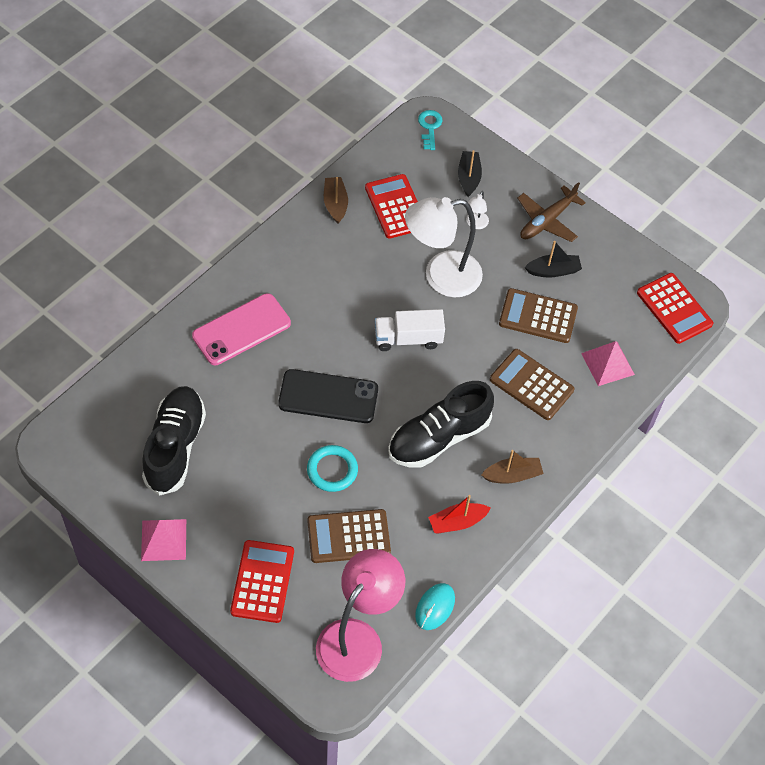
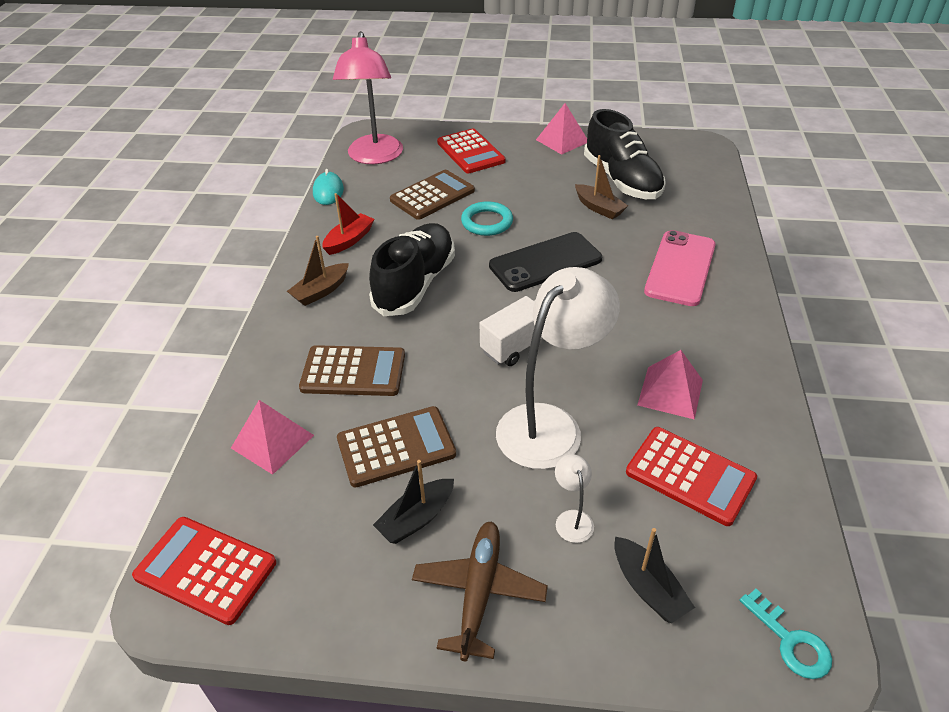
camera: 150 degrees right, 15 degrees down
brown boat [324,177,348,224] -> brown boat moved to [575,155,628,219]
none -> pink pyramid [638,350,703,420]

